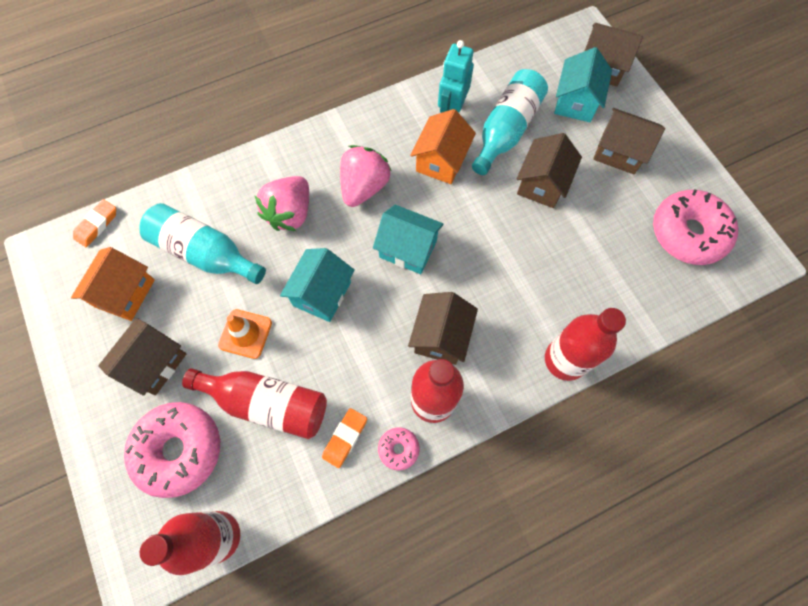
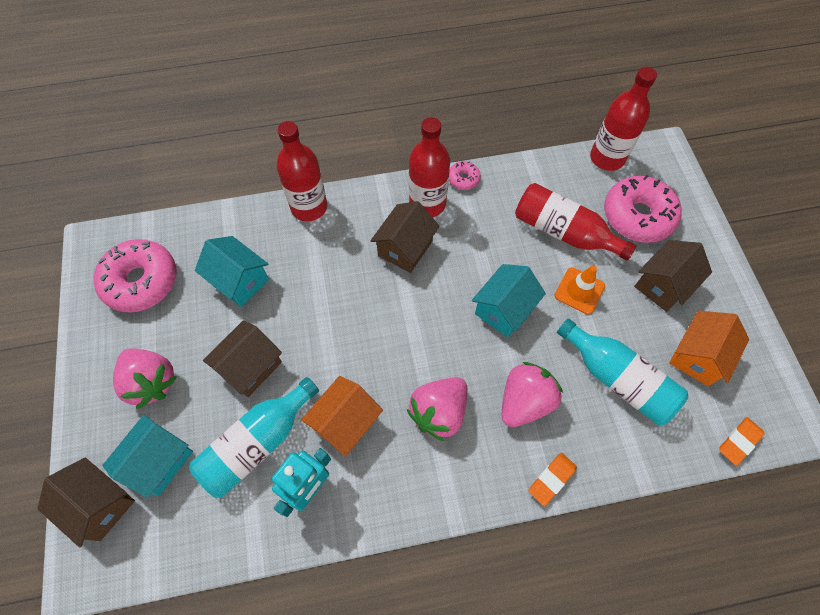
camera: 165 degrees left, 5 degrees down
orange eraser [322,408,367,468] -> orange eraser moved to [528,453,577,506]
turquoise house [373,205,444,274] -> turquoise house moved to [195,236,269,307]
brown house [593,108,665,174] -> pink strawberry [113,348,177,409]

